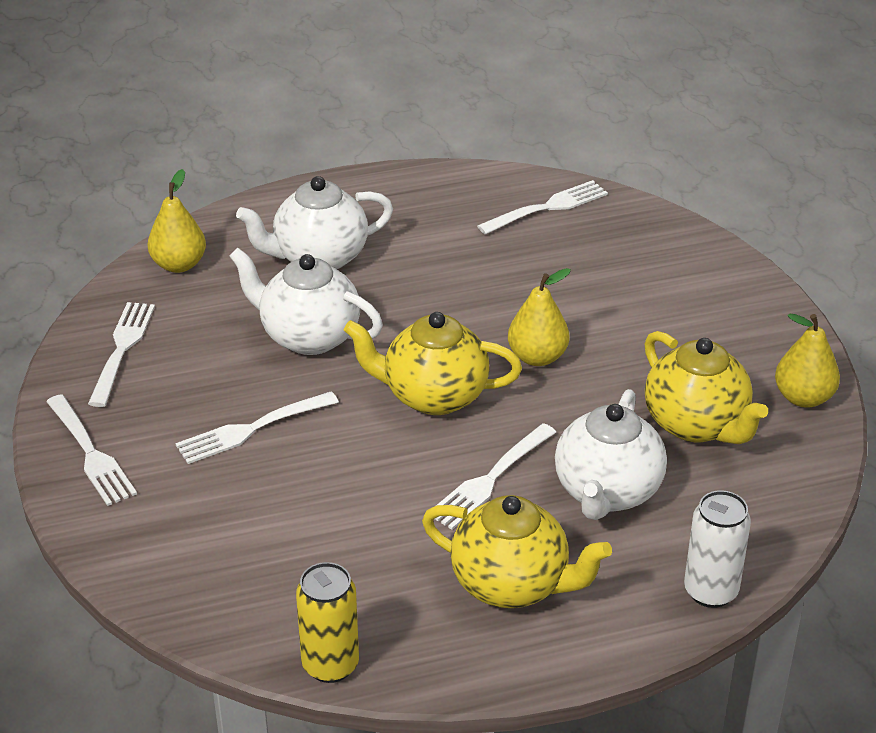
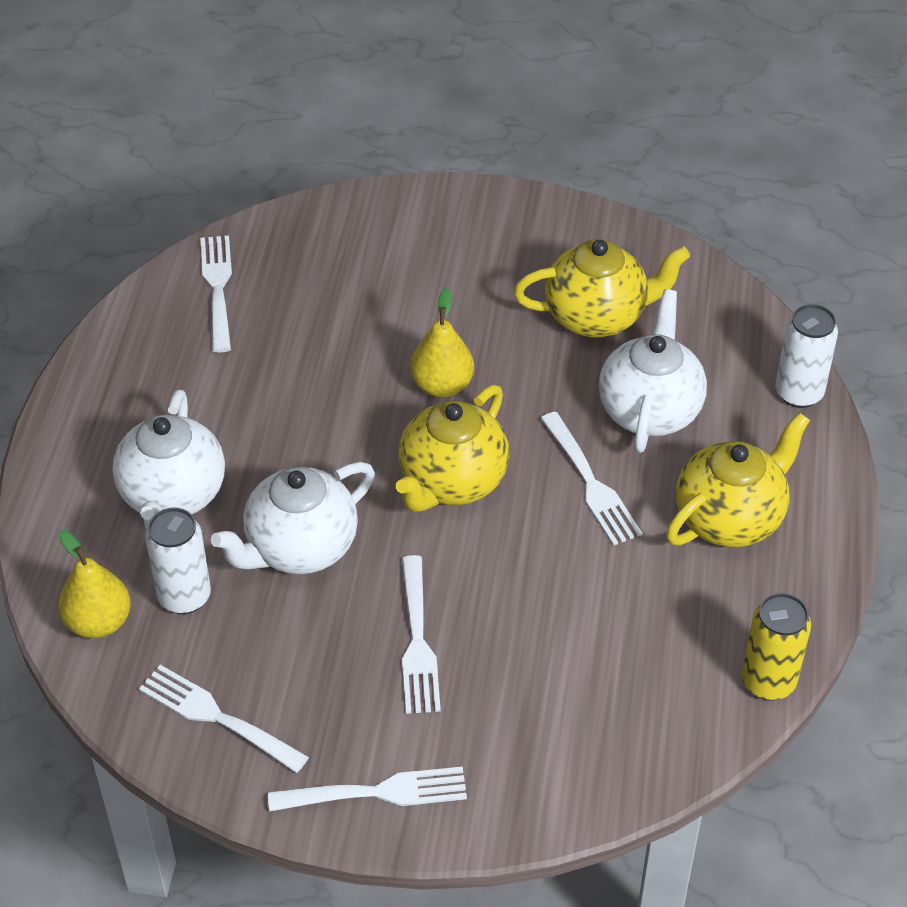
camera: 65 degrees left, 10 degrees up
white teapot [555,389,667,520] -> white teapot turned 120 degrees counterclockwise [599,289,707,453]
yellow pear [775,313,840,408] -> none
none -> white can [145,507,211,614]

